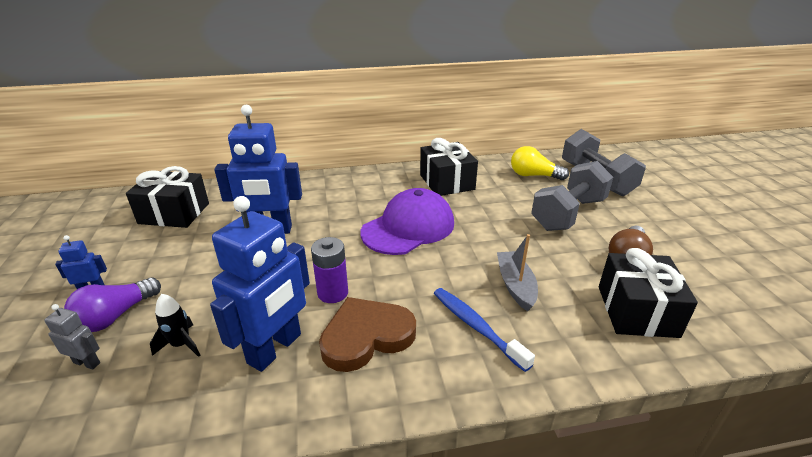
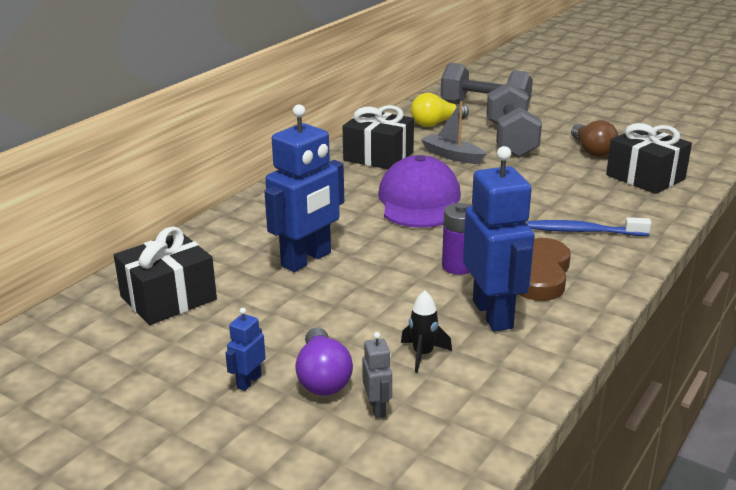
camera: 45 degrees left, 5 degrees down
grey robot [44,304,100,370] -> grey robot turned 105 degrees clockwise [362,332,392,418]
grey boat [497,234,538,311] -> grey boat moved to [421,101,486,164]

